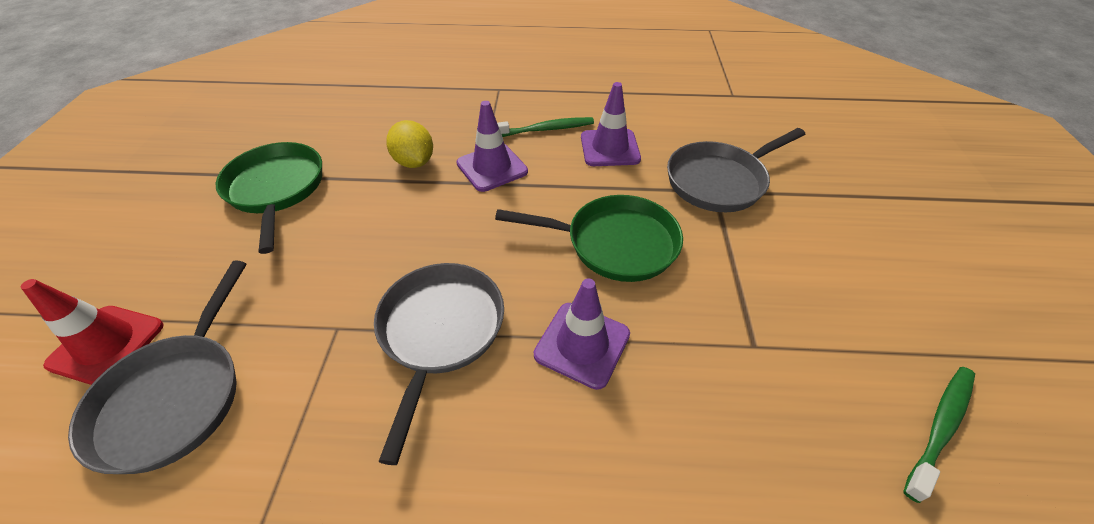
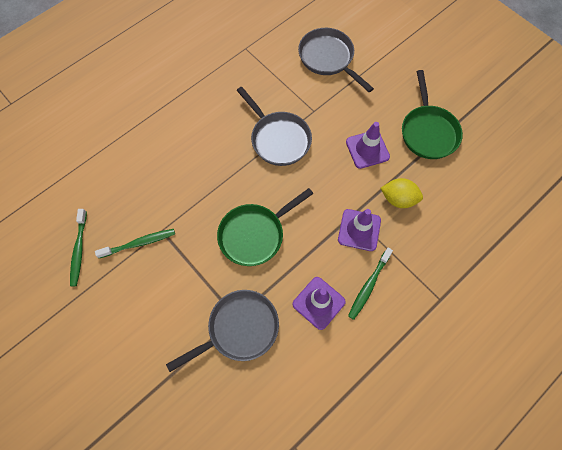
camera: 135 degrees right, 20 degrees up
red traffic cone [21,279,164,385] -> none
green pan [216,142,322,254] -> green pan turned 60 degrees clockwise [402,70,463,159]
purple traffic cone [534,278,630,390] -> purple traffic cone moved to [346,122,390,169]
grey pan [667,128,805,212] -> grey pan turned 45 degrees clockwise [166,290,279,372]
none -> green toothbrush [95,229,175,258]

